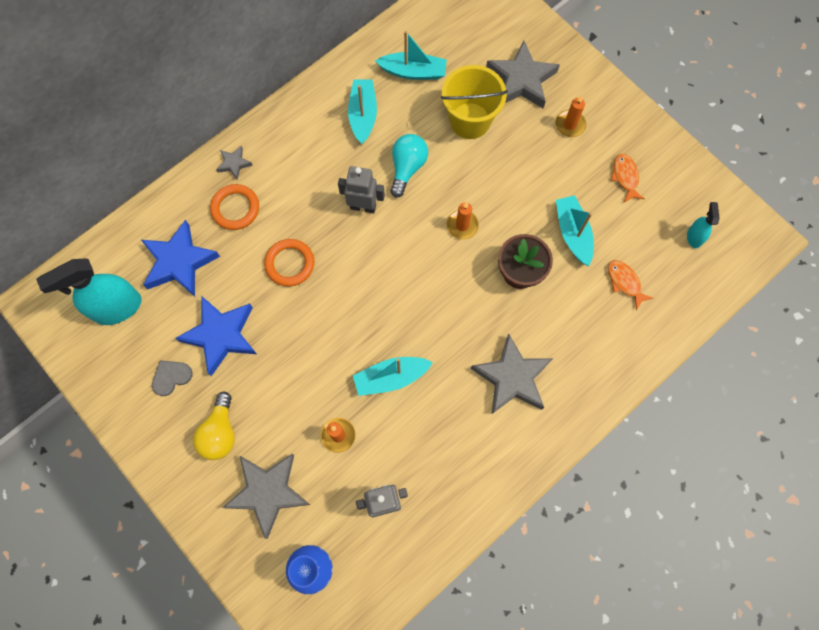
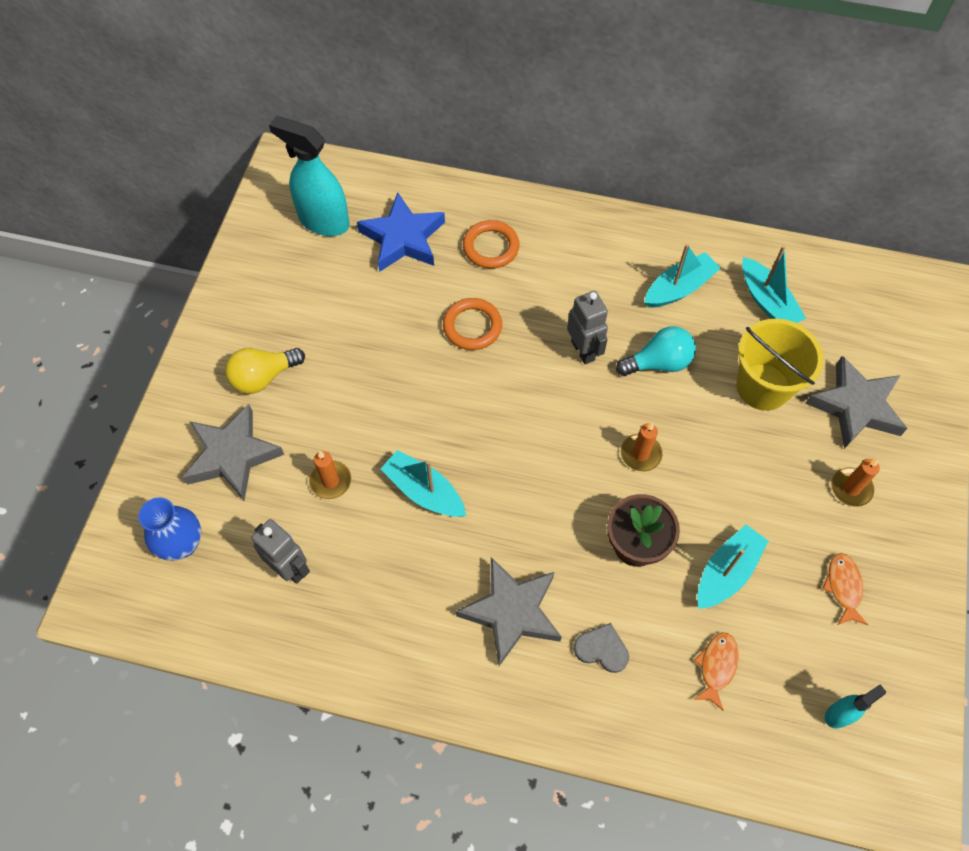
camera: 55 degrees right, 10 degrees down
grey heart [152,360,193,396] -> grey heart moved to [574,623,629,673]
blue star [175,296,257,376] -> none
grey star [216,145,253,180] -> none
orange fish [611,154,644,202] -> orange fish turned 45 degrees counterclockwise [822,553,868,625]

